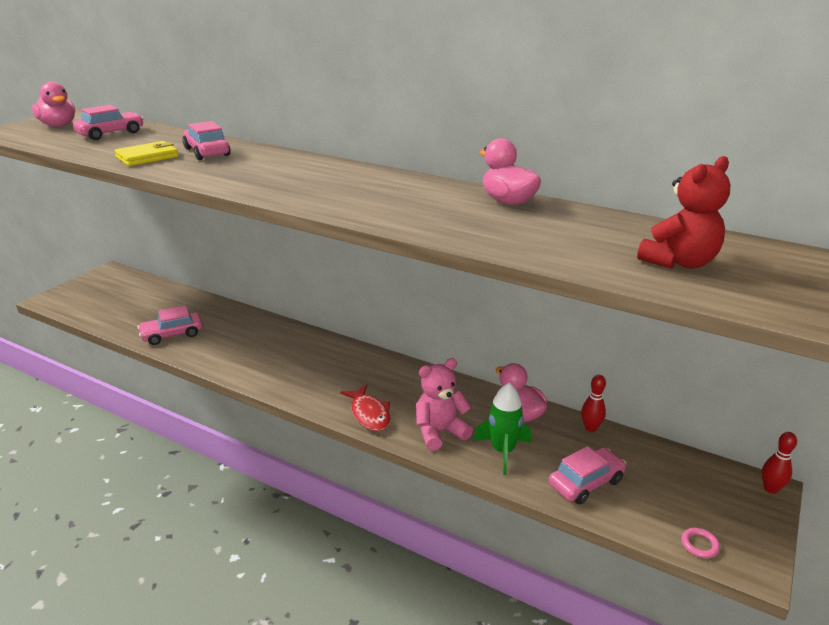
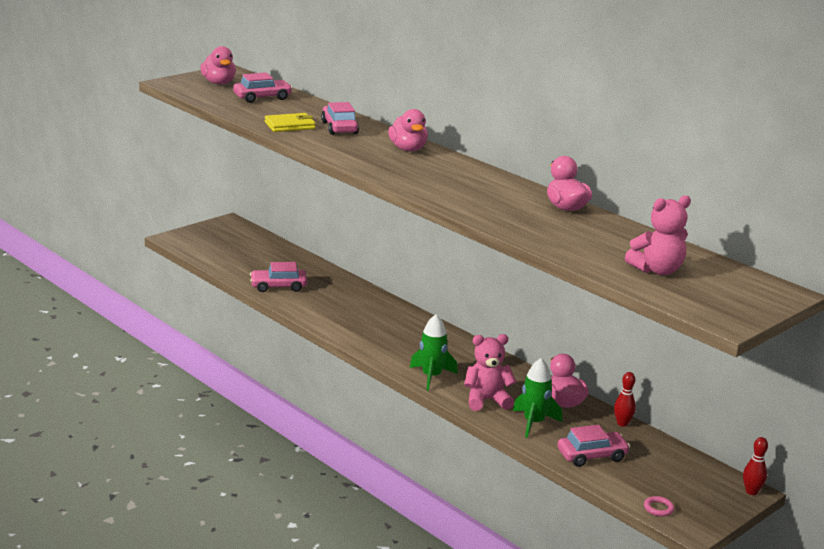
camera: 15 degrees right, 5 degrees down
red fish [340,384,390,431] -> green rocket [410,314,458,391]
red teddy bear [637,156,731,269] -> pink teddy bear [625,195,691,275]
none -> pink duck [388,109,428,151]

